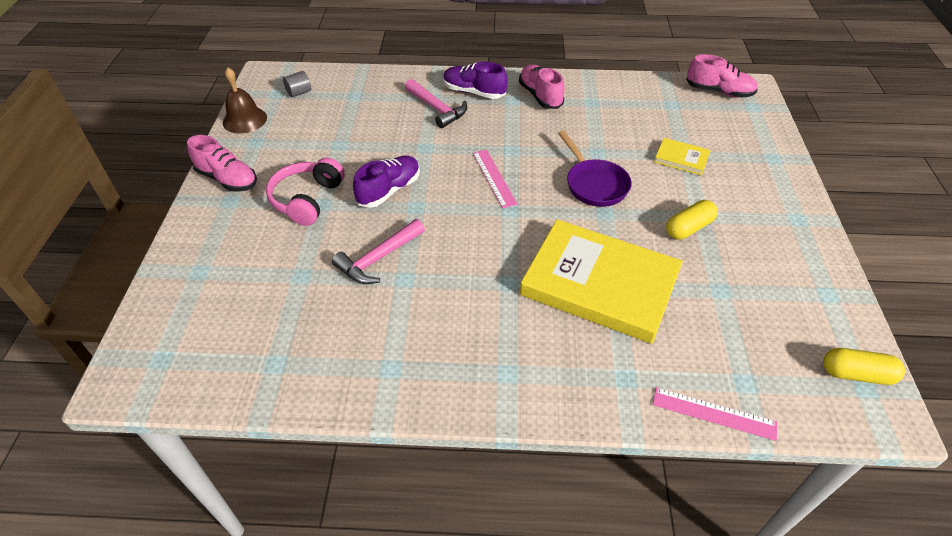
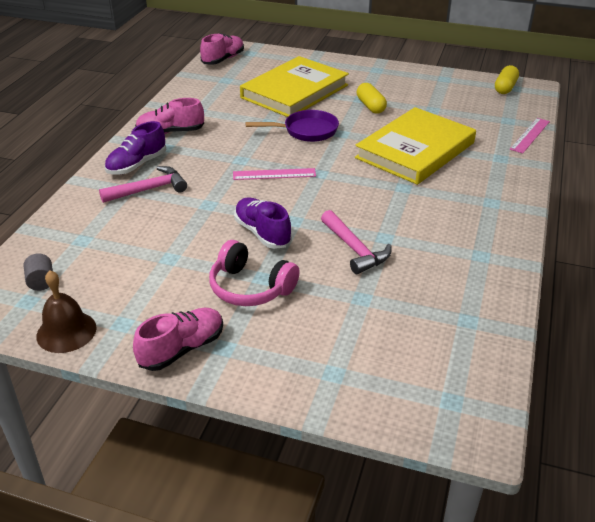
camera: 75 degrees left, 10 degrees down
yellow book [654,138,711,175] -> yellow book [240,56,349,117], size x2.36

